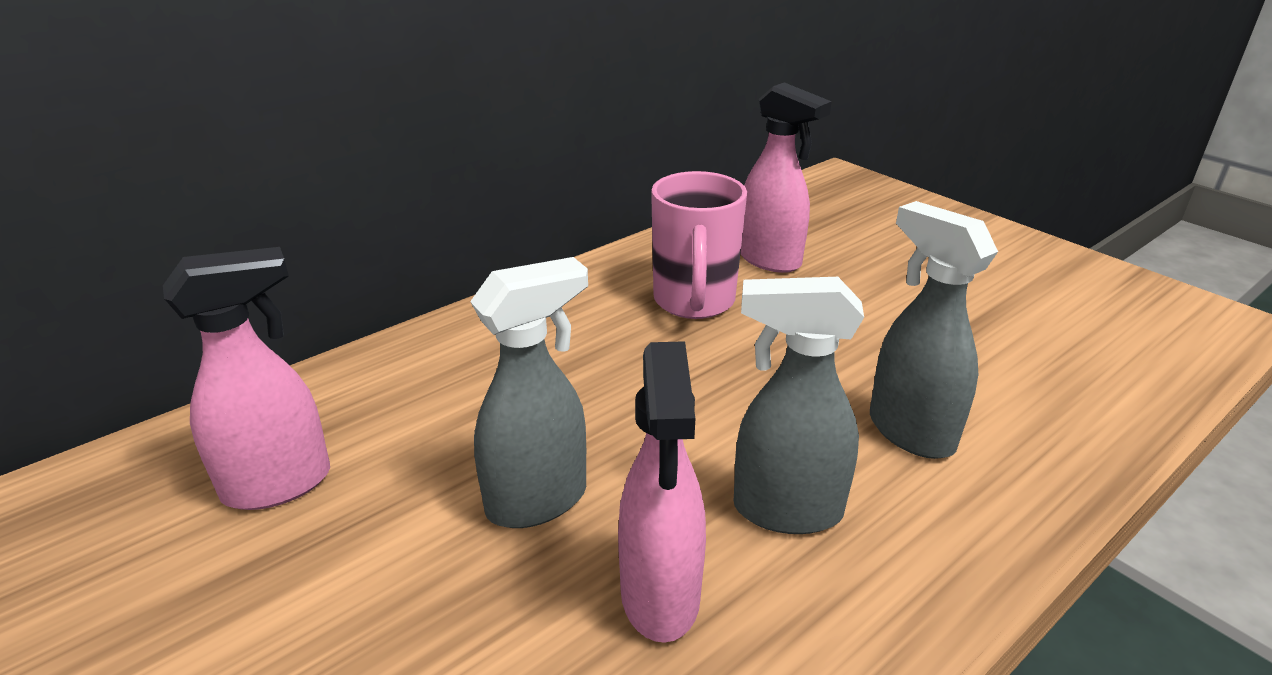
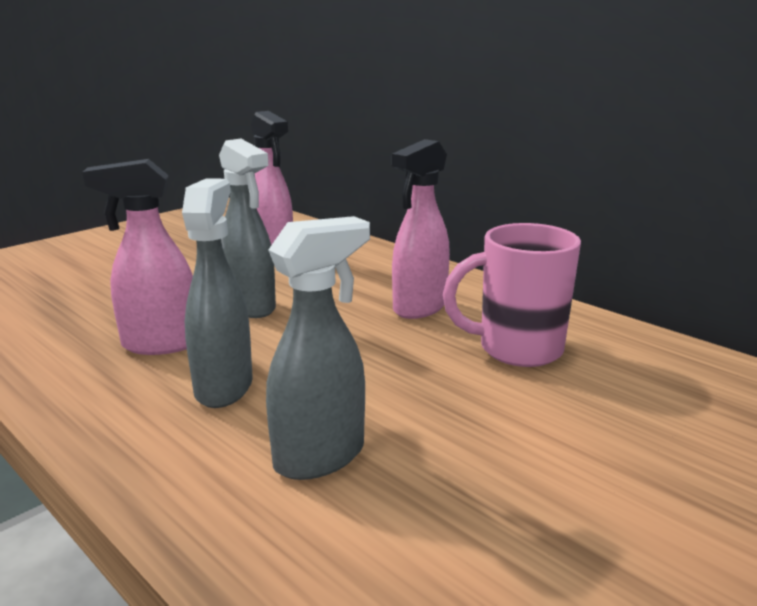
camera: 85 degrees right, 10 degrees down
pink spray bottle [740,82,832,273] -> pink spray bottle moved to [391,139,450,319]

